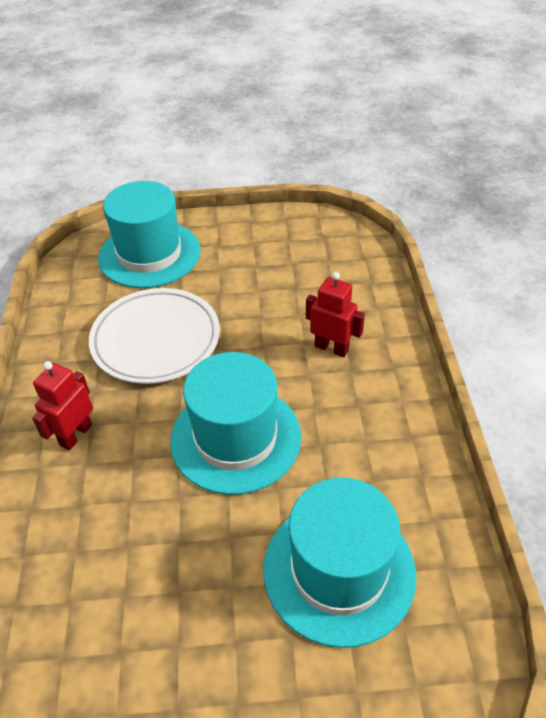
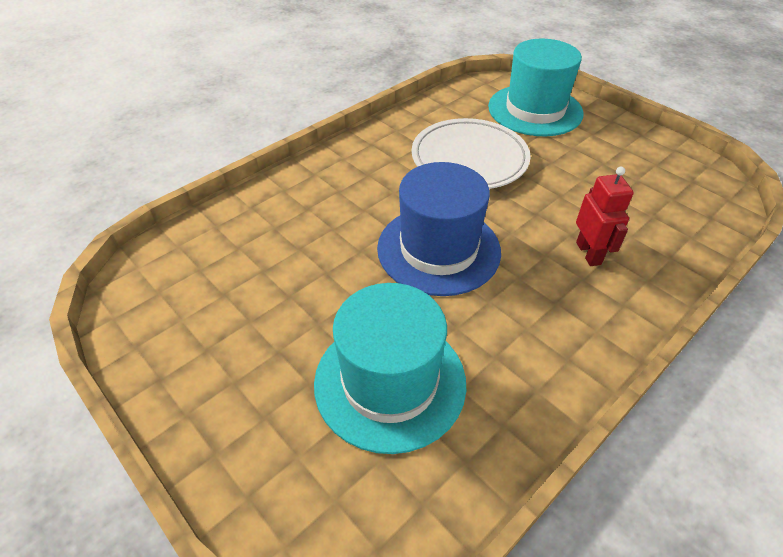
camera: 50 degrees right, 0 degrees up
red robot [32,361,93,450] -> none
turquoise hat [170,352,301,495] -> blue hat [377,162,501,296]

